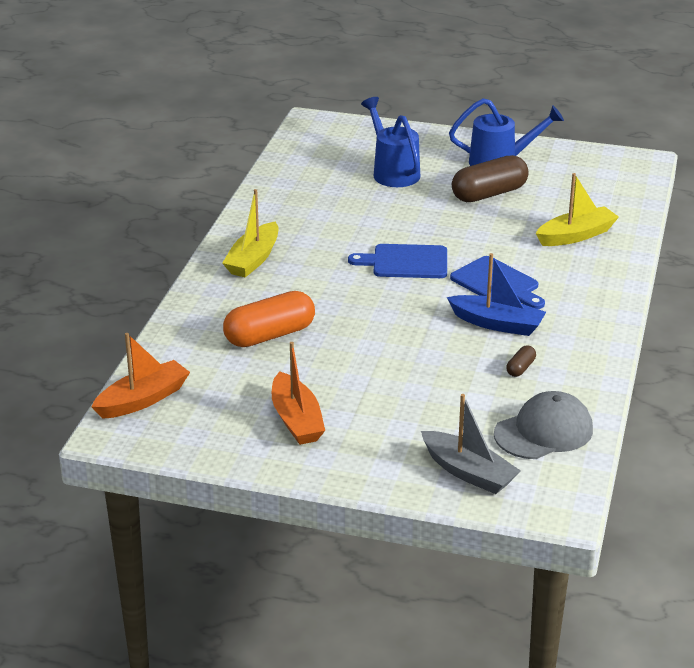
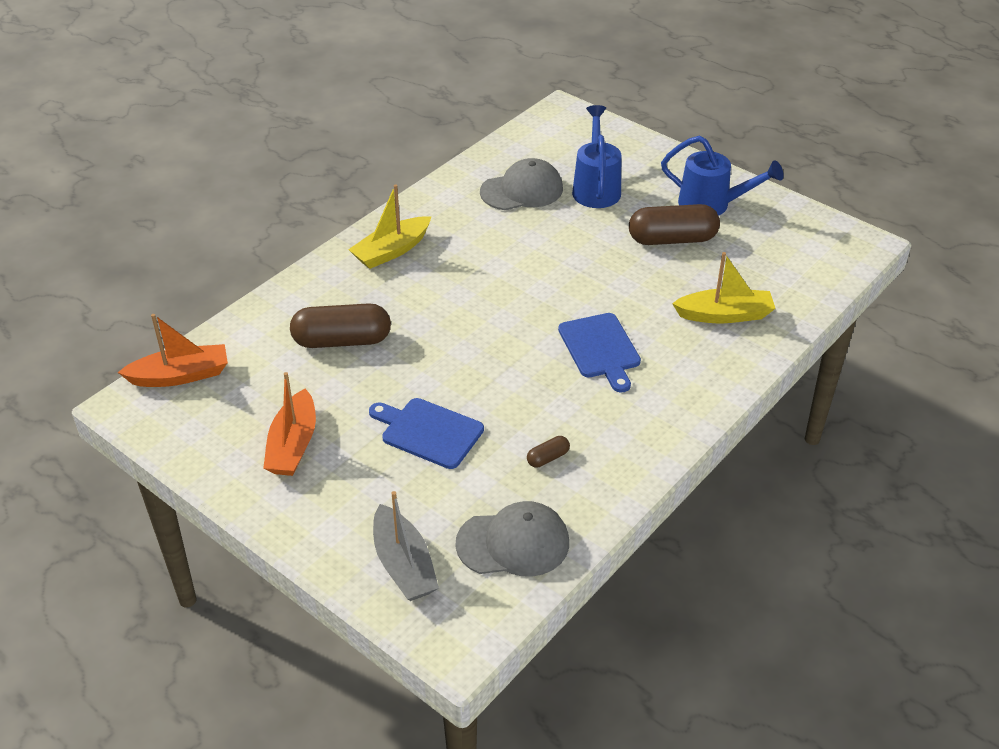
camera: 25 degrees right, 10 degrees up
orange capsule [223,291,315,347] -> brown capsule [290,303,391,348]
blue cutting board [348,244,447,278] -> blue cutting board moved to [369,398,484,469]
blue boat [447,253,546,336] -> none
none -> grey cap [480,158,563,210]

